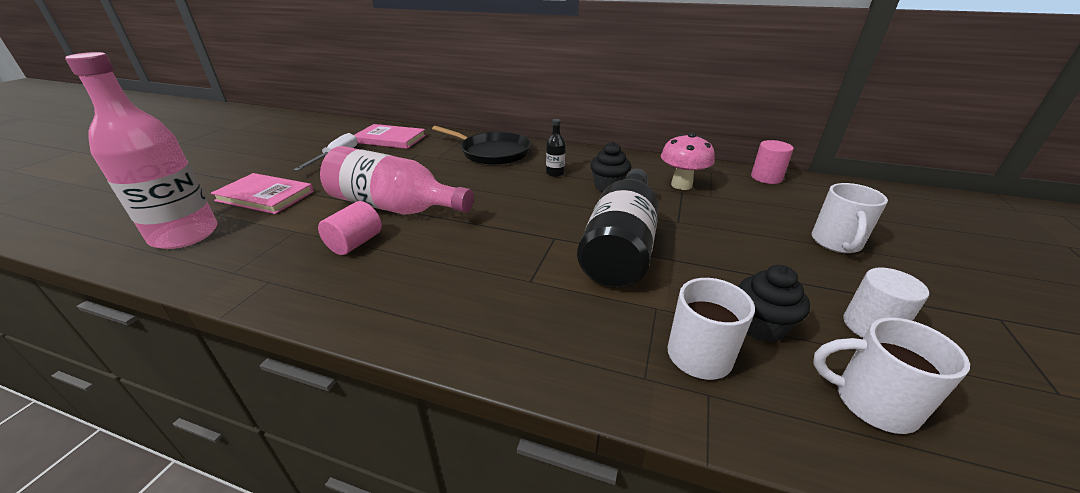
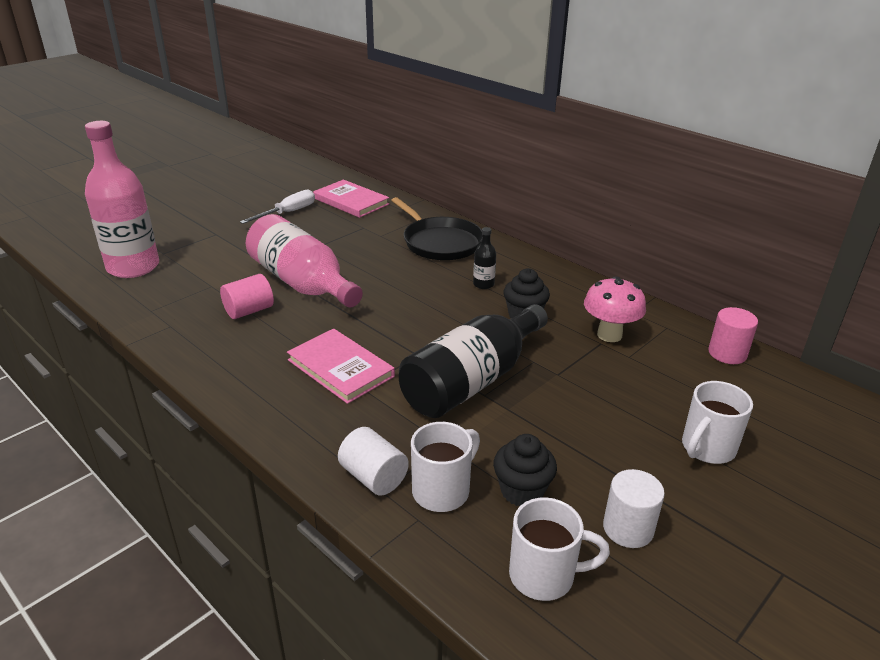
camera: 25 degrees right, 0 degrees up
pink book [211,173,314,214] -> pink book moved to [287,329,395,404]
white mug [813,317,970,434] -> white mug turned 135 degrees clockwise [509,497,610,601]
none -> white cylinder [338,427,409,496]

